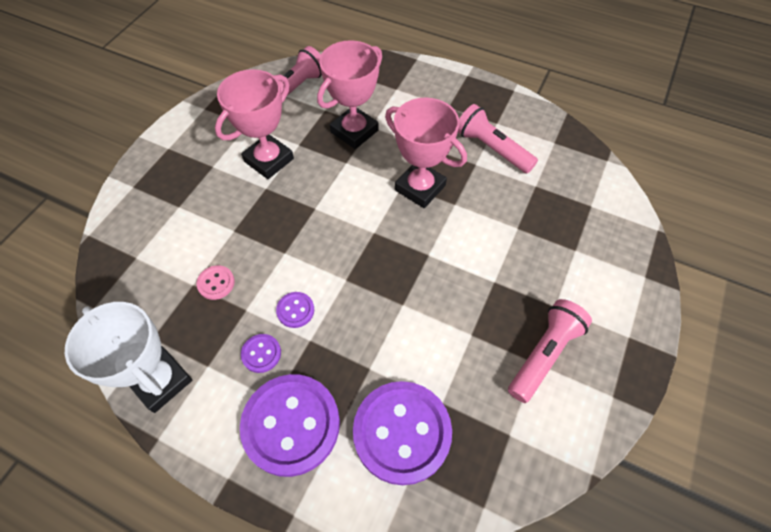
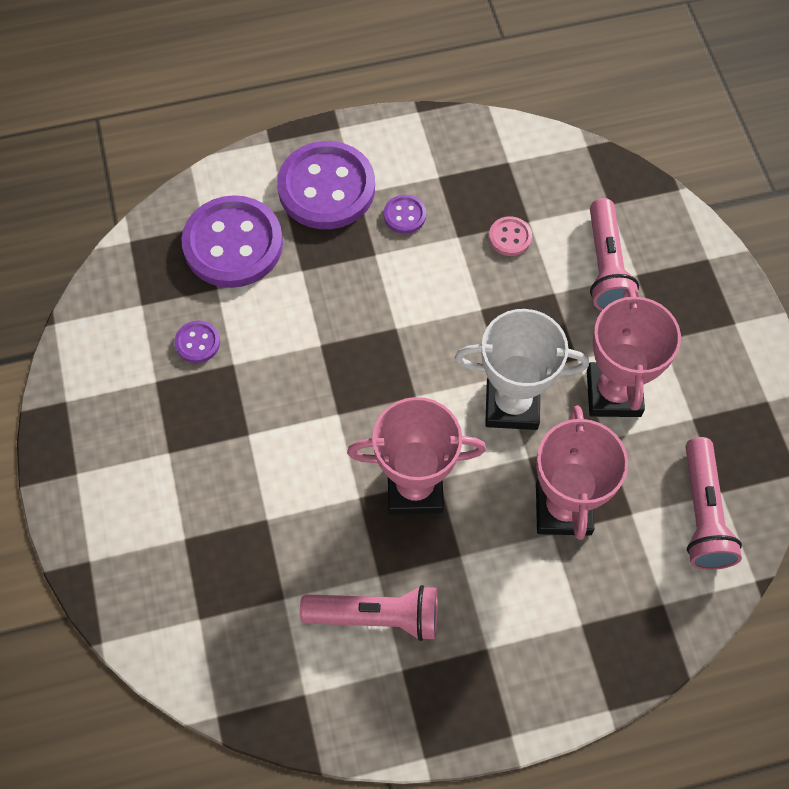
camera: 140 degrees right, 5 degrees up
white trophy [65,302,192,413] -> white trophy moved to [455,309,589,430]
purple button [276,292,314,328] -> purple button moved to [174,321,220,363]
pink flashlight [508,299,592,403] -> pink flashlight moved to [590,198,639,311]

